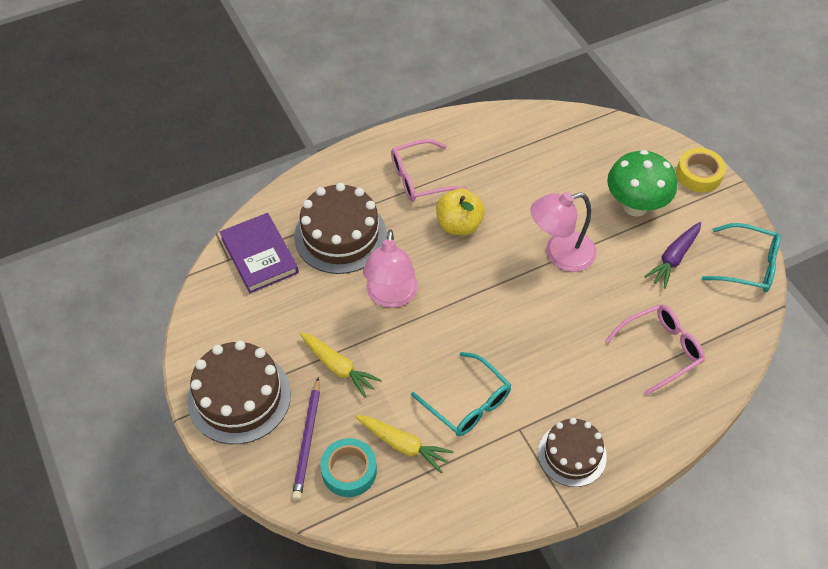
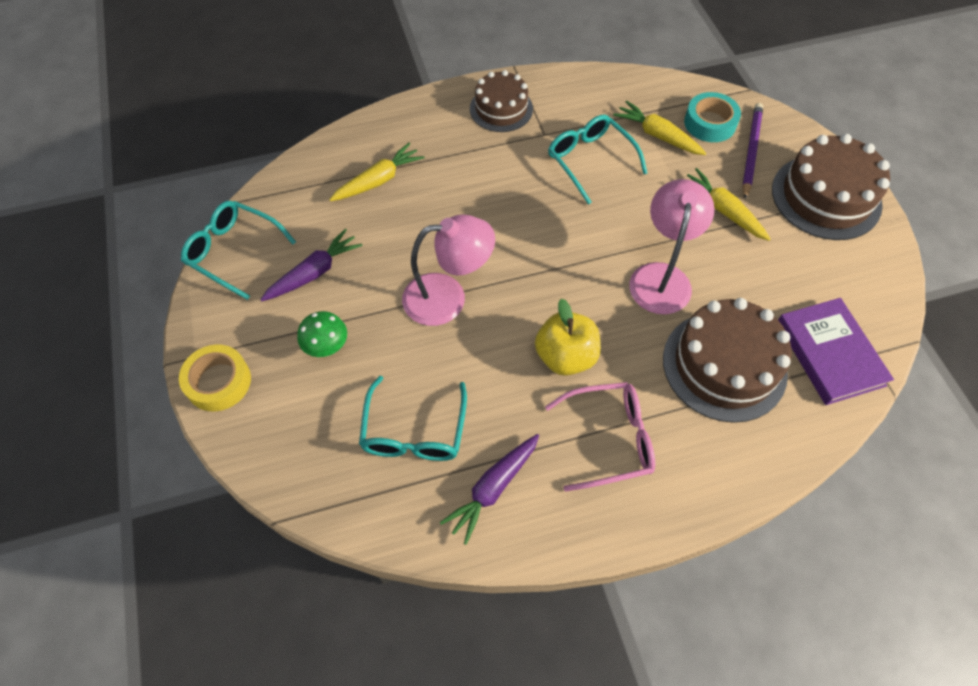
camera: 170 degrees left, 5 degrees up
pink glasses [605,304,705,395] -> yellow carrot [329,142,425,201]
green mushroom [607,150,677,217] -> green mushroom [297,311,347,357], size x0.54
none -> turquoise glasses [359,376,467,461]
none -> purple carrot [440,434,539,545]

